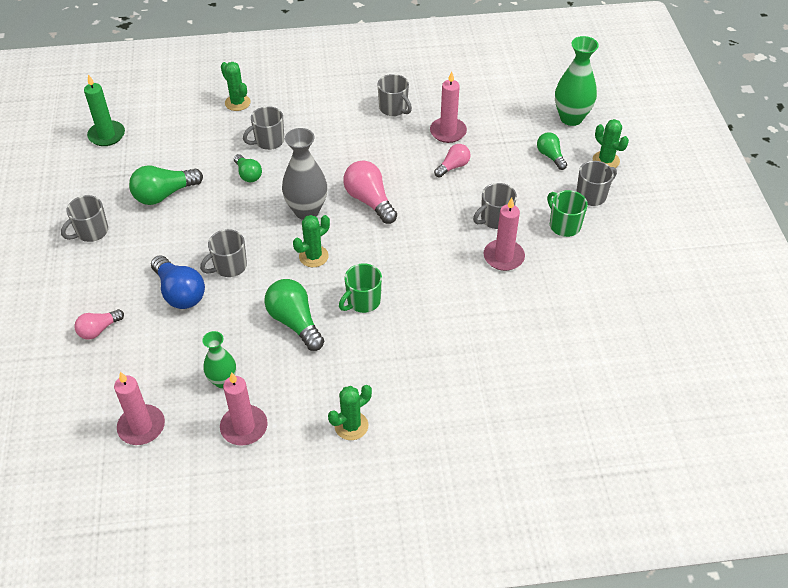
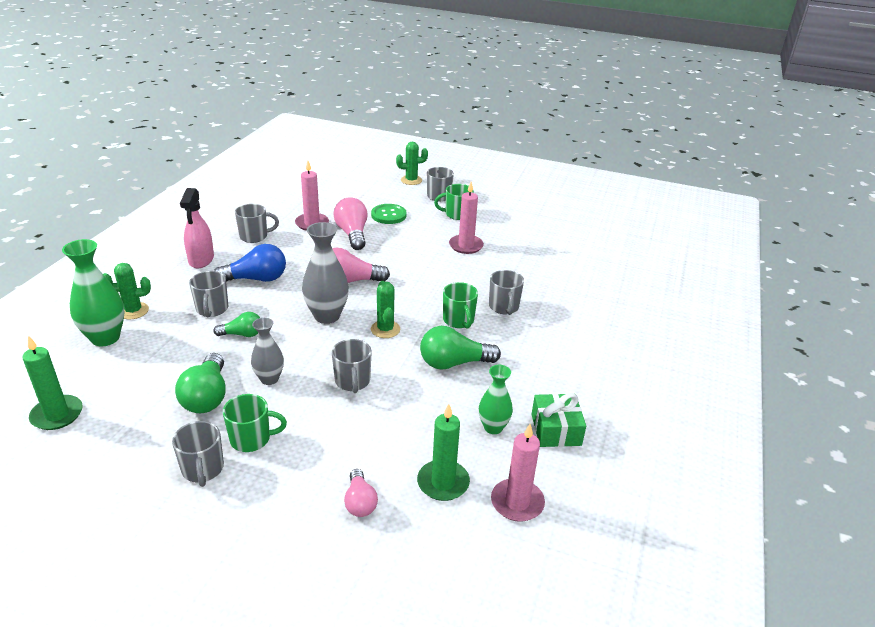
camera: 65 degrees left, 15 degrees down
blue light bulb [151,255,205,309] -> blue light bulb moved to [214,244,286,282]
pink candle [220,372,268,446] -> green gift [531,393,586,447]
green cactus [328,385,372,440] -> none
pink light bulb [434,144,471,178] -> pink light bulb [333,197,368,250], size x1.65
grey mug [473,183,517,229] -> grey mug moved to [489,270,524,315]
green light bulb [537,132,567,170] -> none
green vase [555,36,599,126] -> green vase moved to [62,239,124,346]
none -> pink spray bottle [180,188,214,269]
none -> green mug [223,394,287,452]
none -> grey vase [251,318,284,385]
none -> green button [371,204,407,224]
none -> green candle [417,404,470,501]

